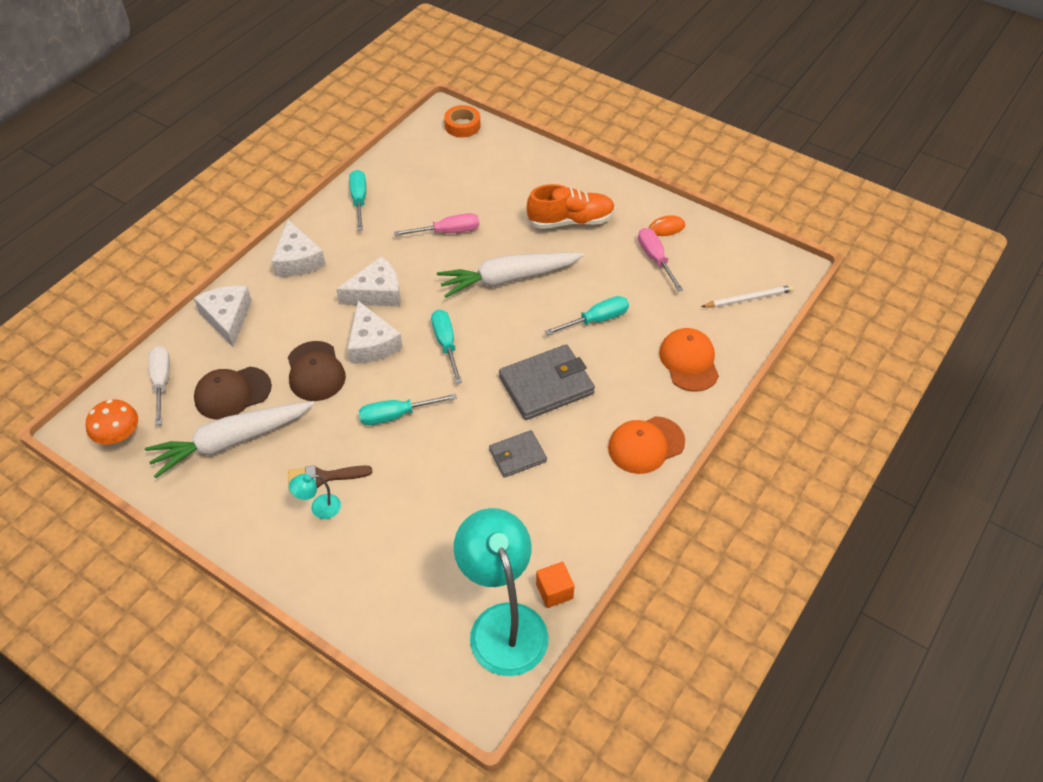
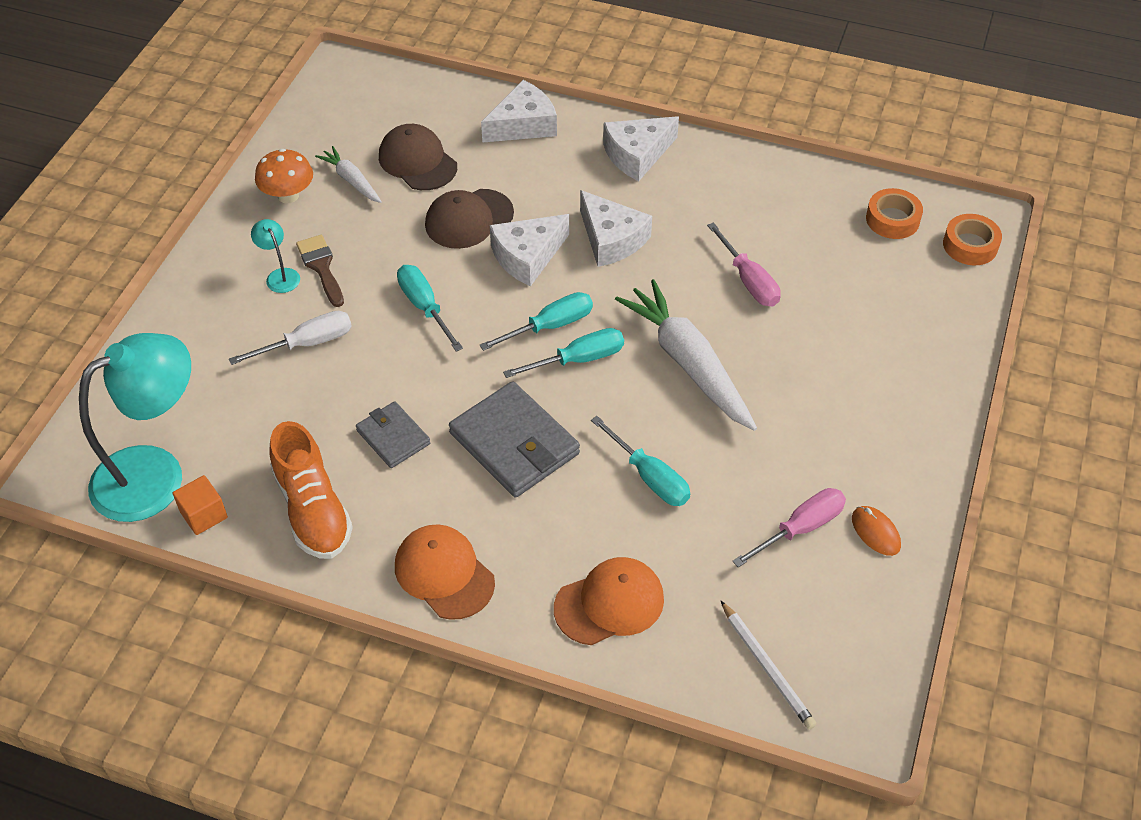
camera: 75 degrees right, 0 degrees up
orange mushroom [86,400,138,445] -> orange mushroom moved to [255,149,313,204]
white carrot [145,401,314,478] -> white carrot [315,146,382,203], size x0.51
white screwdriver [149,346,170,426] -> white screwdriver moved to [229,311,352,365]
turquoise screwdriver [349,170,366,231] -> turquoise screwdriver moved to [503,328,624,378]
orange shoe [526,184,615,229] -> orange shoe moved to [270,421,353,559]
none -> orange tape [866,188,923,239]

